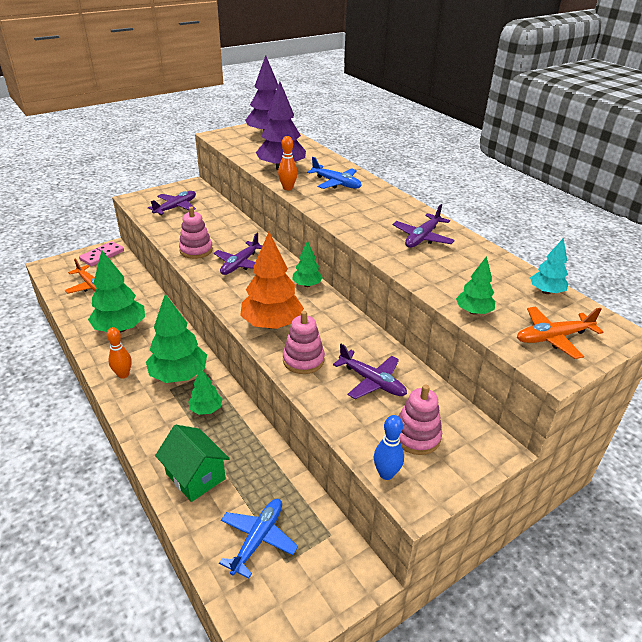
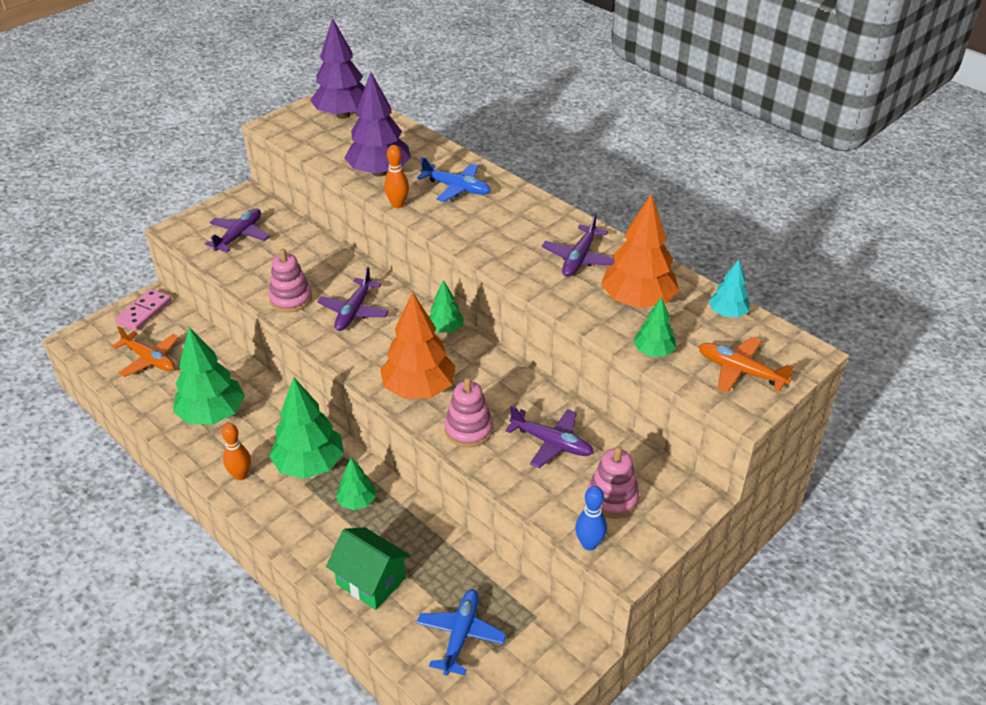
camera: 10 degrees left, 5 degrees up
orange plane [517,307,603,359] -> orange plane turned 60 degrees clockwise [698,337,794,393]
none -> orange tree [601,194,679,308]

